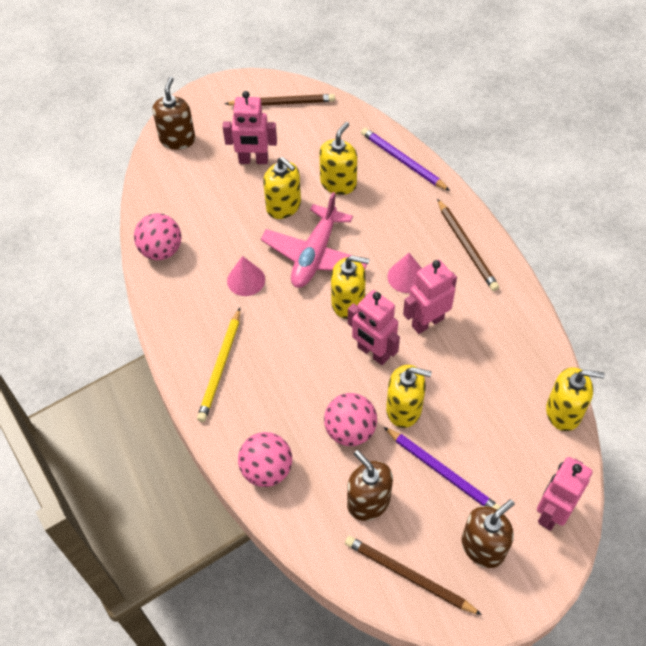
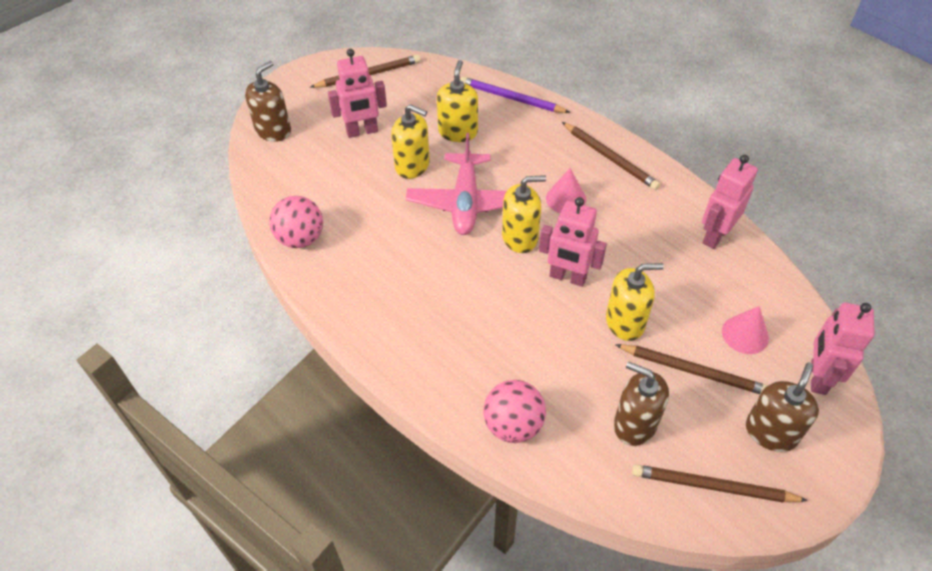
camera: 20 degrees left, 5 degrees down
brown soap dispenser [152,77,195,150] -> brown soap dispenser turned 45 degrees clockwise [245,61,291,142]
yellow pencil [197,308,240,422] -> none
pink cone [227,256,265,296] -> pink cone moved to [722,306,769,354]
pink ball [324,393,377,446] -> none
purple pencil [384,427,501,510] -> brown pencil [615,344,768,394]
pink robot [403,260,457,334] -> pink robot moved to [702,155,758,249]
yellow soap dispenser [546,367,605,431] -> none

